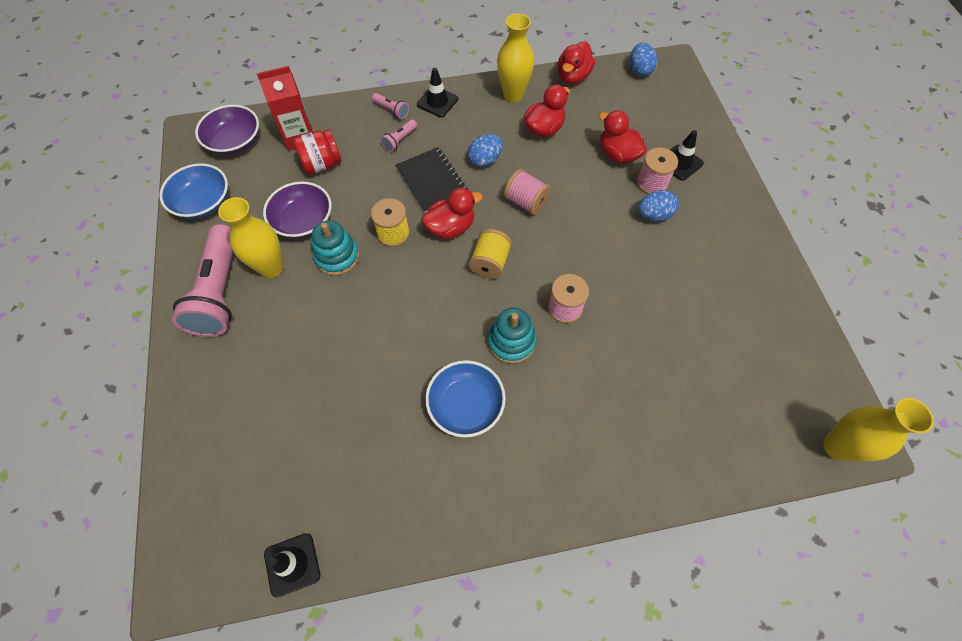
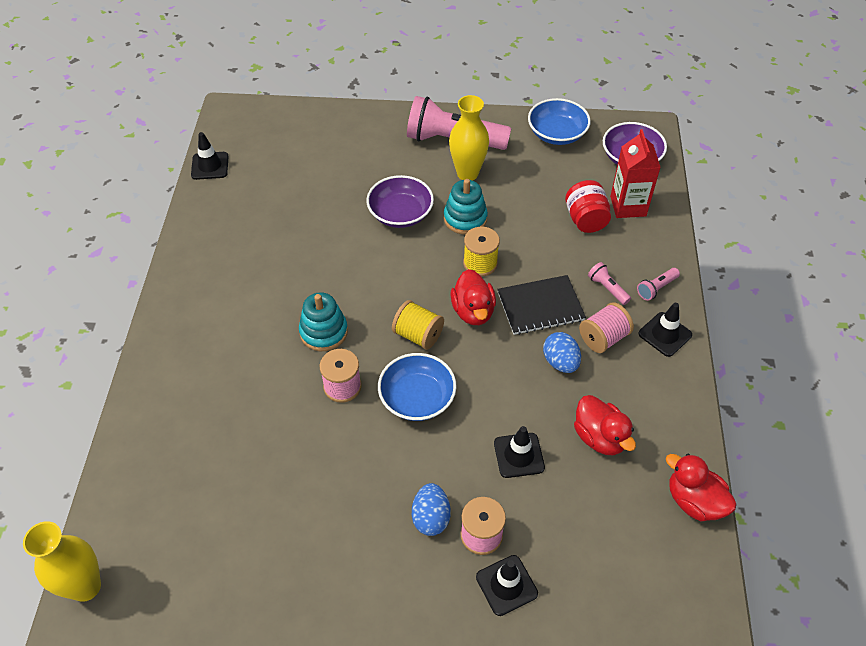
camera: 105 degrees right, 10 degrees down
purple bowl [263,181,332,238] -> purple bowl moved to [366,175,434,228]
blue bowl [425,360,506,438] -> blue bowl moved to [378,353,456,421]
yellow vase [497,13,534,102] -> none
pink spool [504,169,551,215] -> pink spool moved to [579,302,634,353]
red duck [599,110,647,164] -> none
blue egg [630,43,658,77] -> none
none -> black traffic cone [494,426,545,478]

